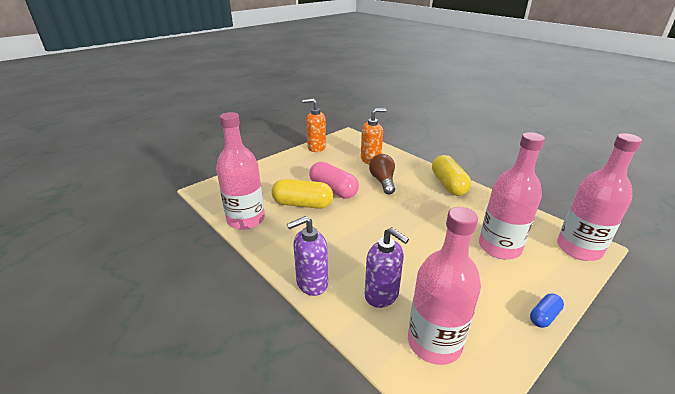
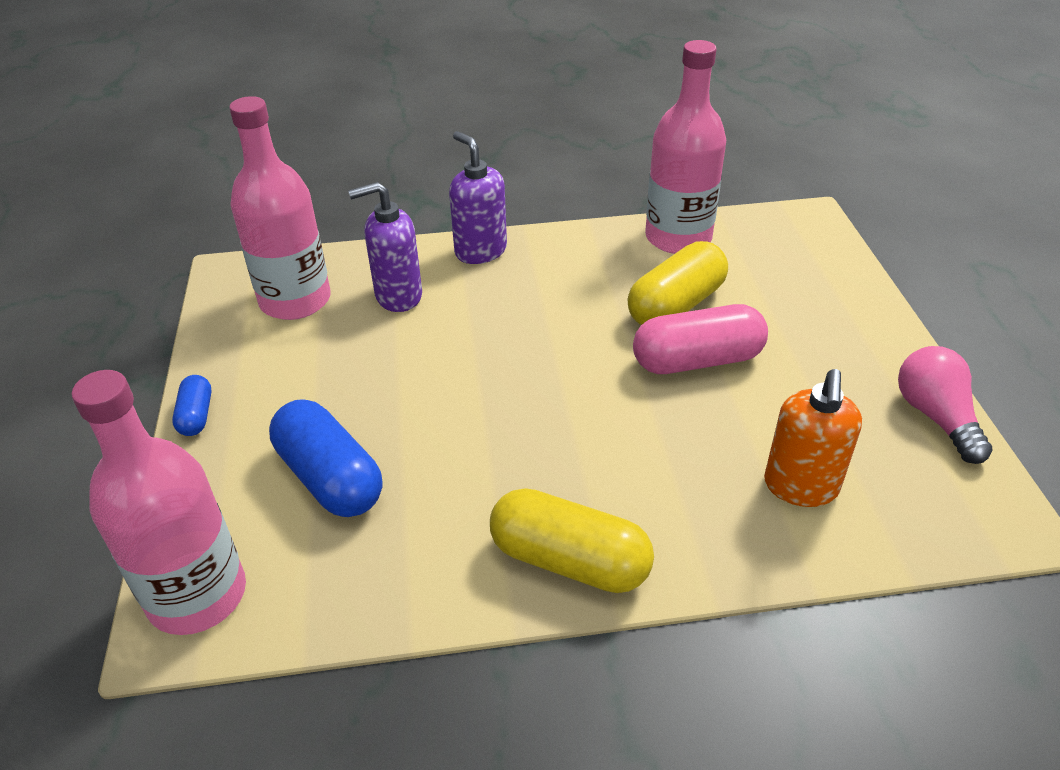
camera: 125 degrees right, 10 degrees up
purple soap dispenser [287,216,328,296] -> purple soap dispenser turned 45 degrees counterclockwise [449,131,507,264]
orange soap dispenser [302,98,326,152] -> pink light bulb [898,346,993,464]
brown light bulb [369,154,395,195] -> none
pink bottle [479,132,545,259] -> blue capsule [269,399,382,517]

